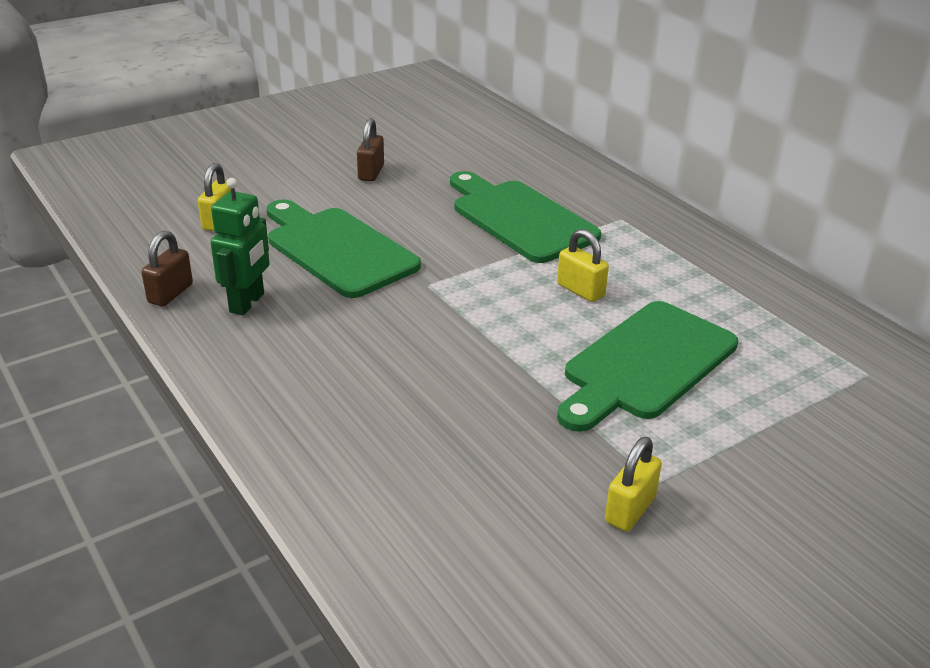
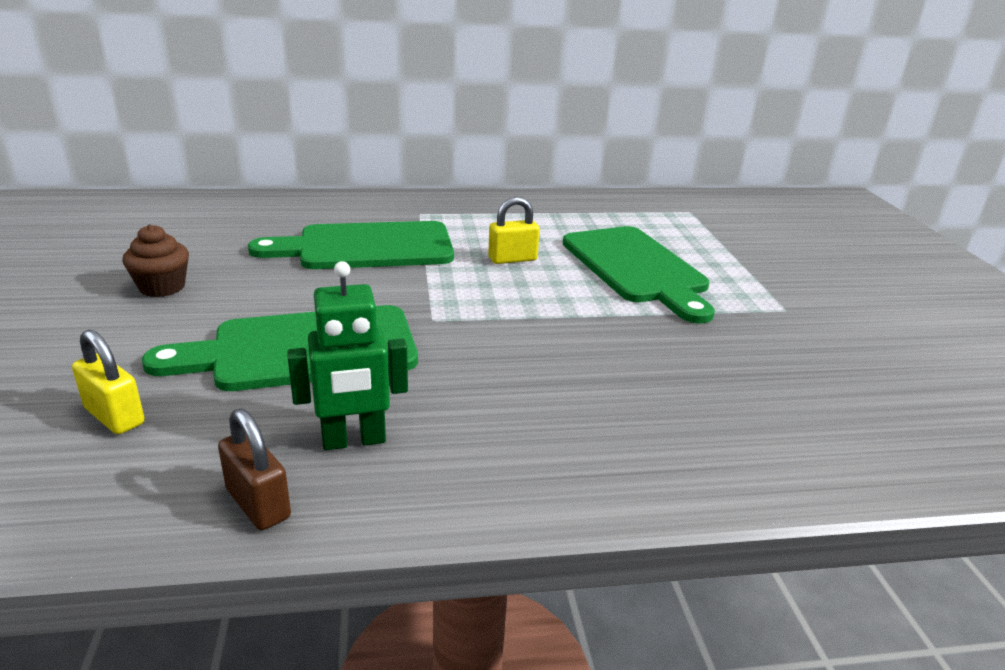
camera: 65 degrees left, 5 degrees down
green robot [210,178,270,315] -> green robot turned 120 degrees clockwise [287,261,408,450]
brown padlock [357,118,384,181] -> brown cupcake [122,224,189,297]
yellow padlock [605,437,662,531] -> none

